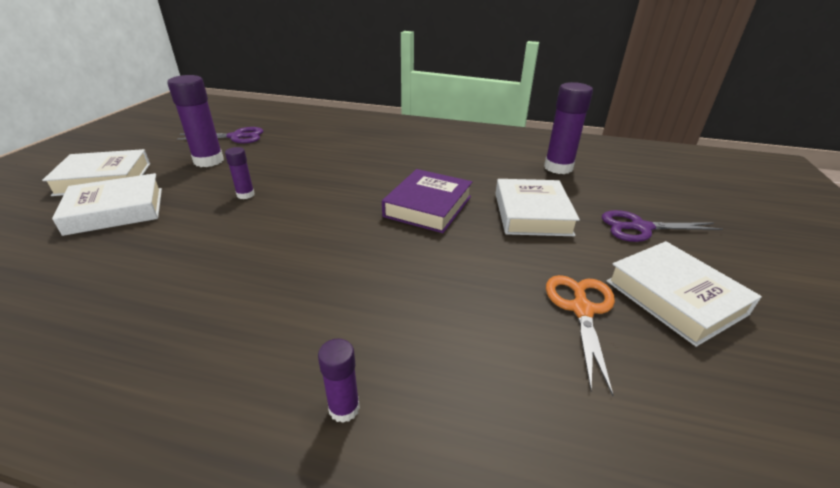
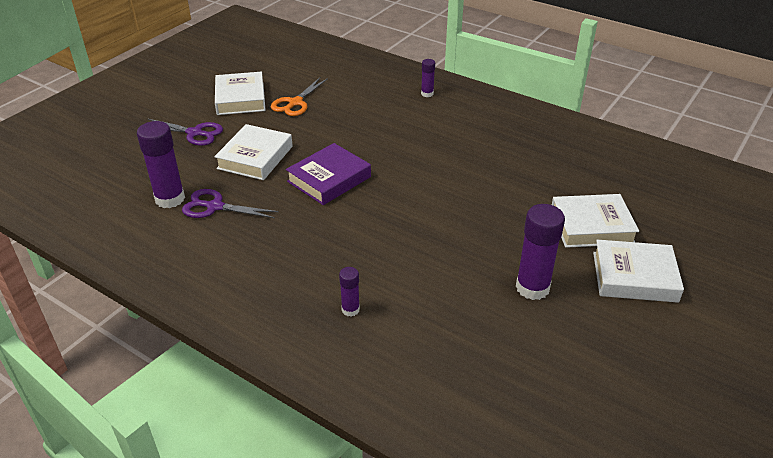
camera: 160 degrees left, 5 degrees up
purple scissors [177,127,263,143] -> purple scissors moved to [182,189,279,218]
purple glue stick [225,147,255,199] -> purple glue stick moved to [339,267,360,316]

